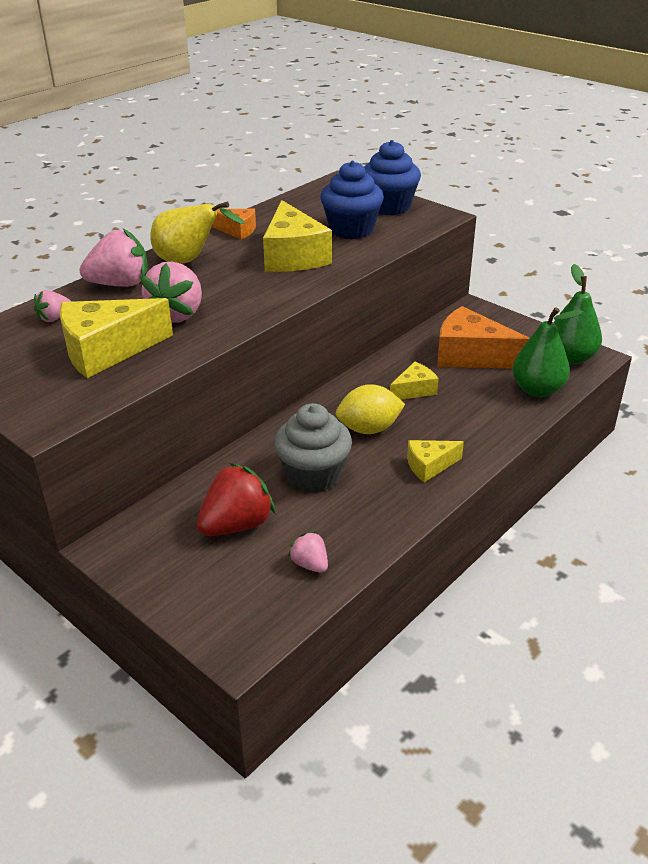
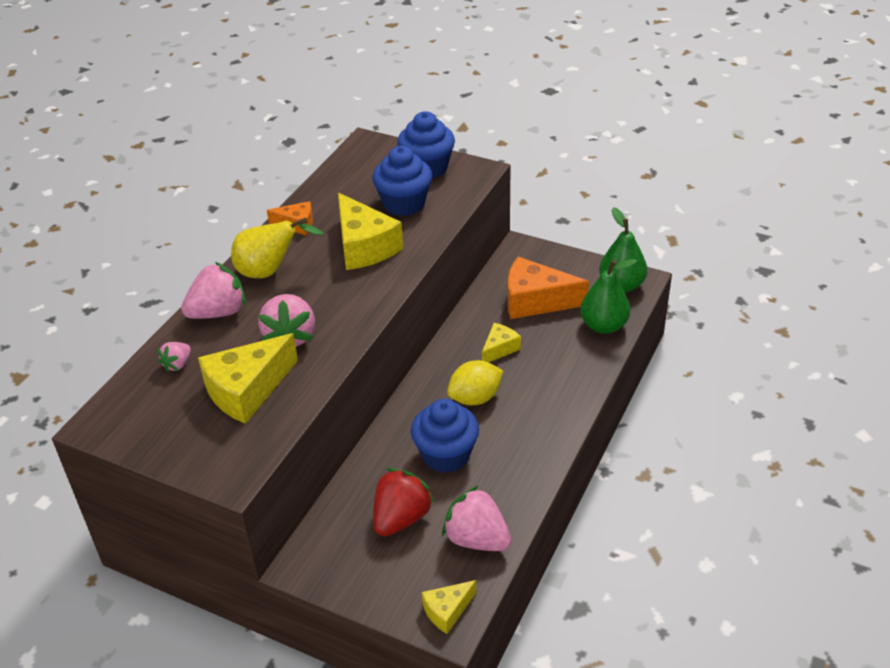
camera: 15 degrees left, 5 degrees up
grey cupcake [274,403,352,493] -> blue cupcake [411,399,479,473]
pink strawberry [288,531,328,573] -> pink strawberry [442,485,512,551], size x1.90
yellow cheese [407,440,464,482] -> yellow cheese moved to [422,580,476,634]

